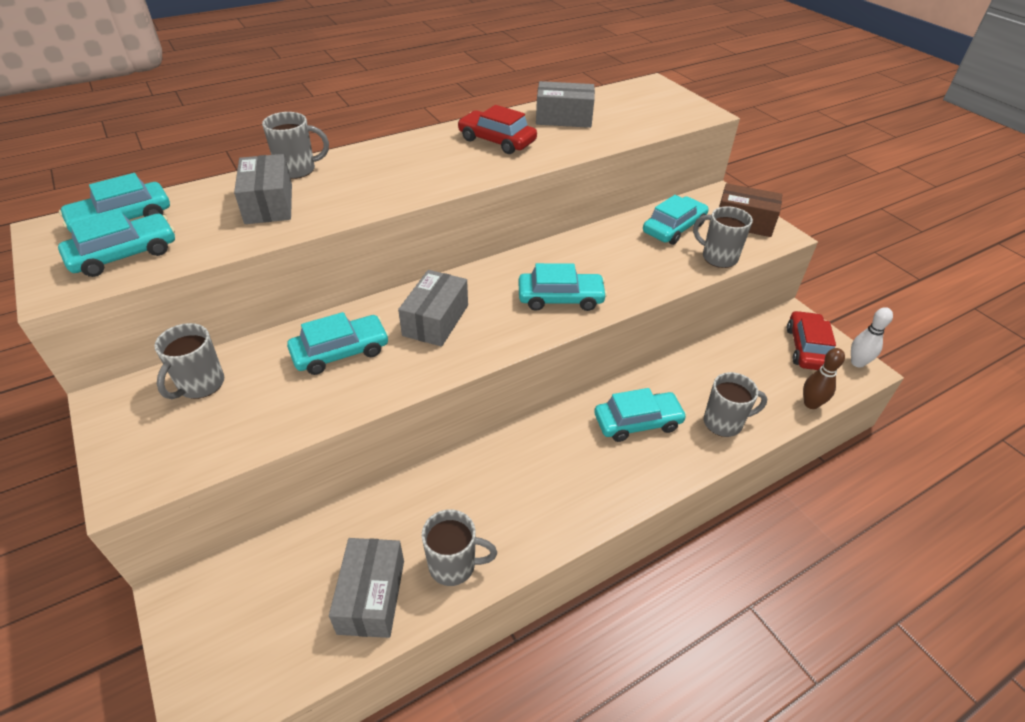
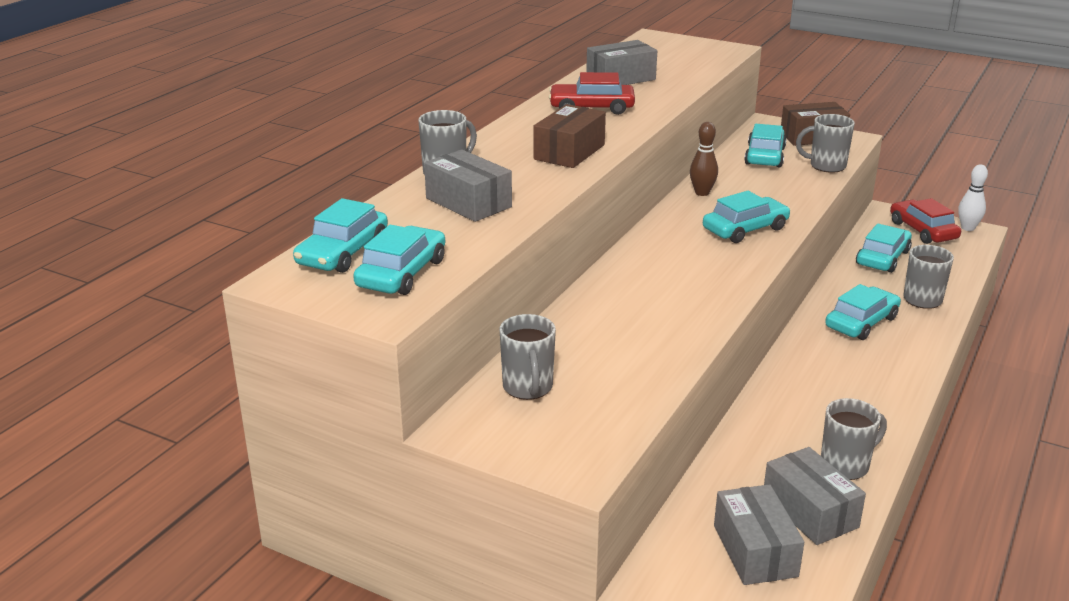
camera: 30 degrees left, 15 degrees down
turquoise car [287,312,389,375] -> turquoise car moved to [856,223,912,273]
grey box [398,270,468,347] -> grey box moved to [714,484,804,585]
brown bowling pin [803,348,845,409] -> brown bowling pin moved to [690,122,718,196]
none -> brown box [534,104,606,168]

